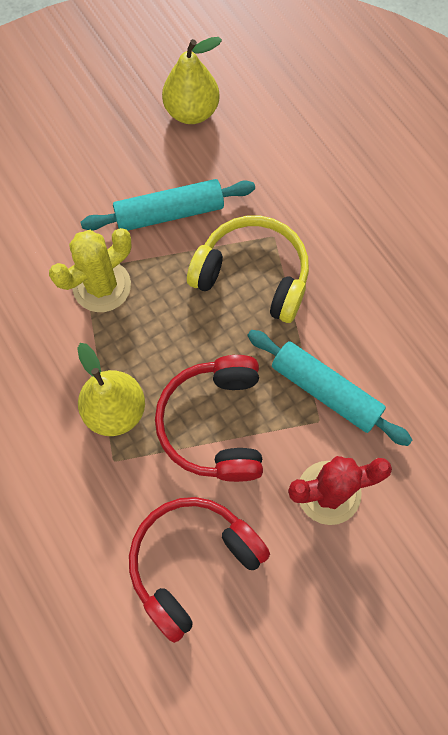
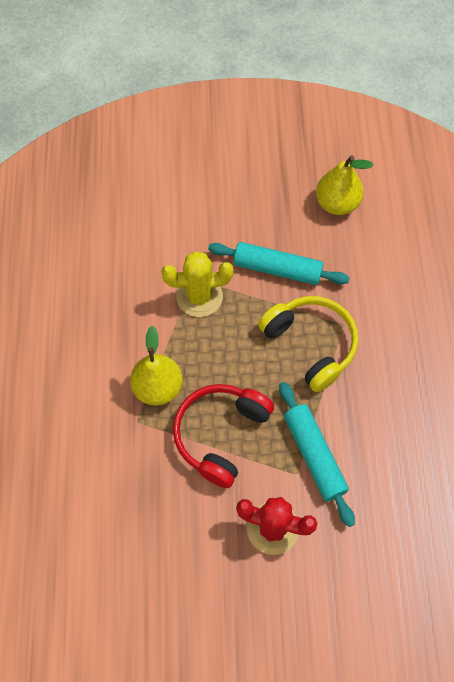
camera: 30 degrees right, 5 degrees down
red headphones [129,497,270,643] -> none

